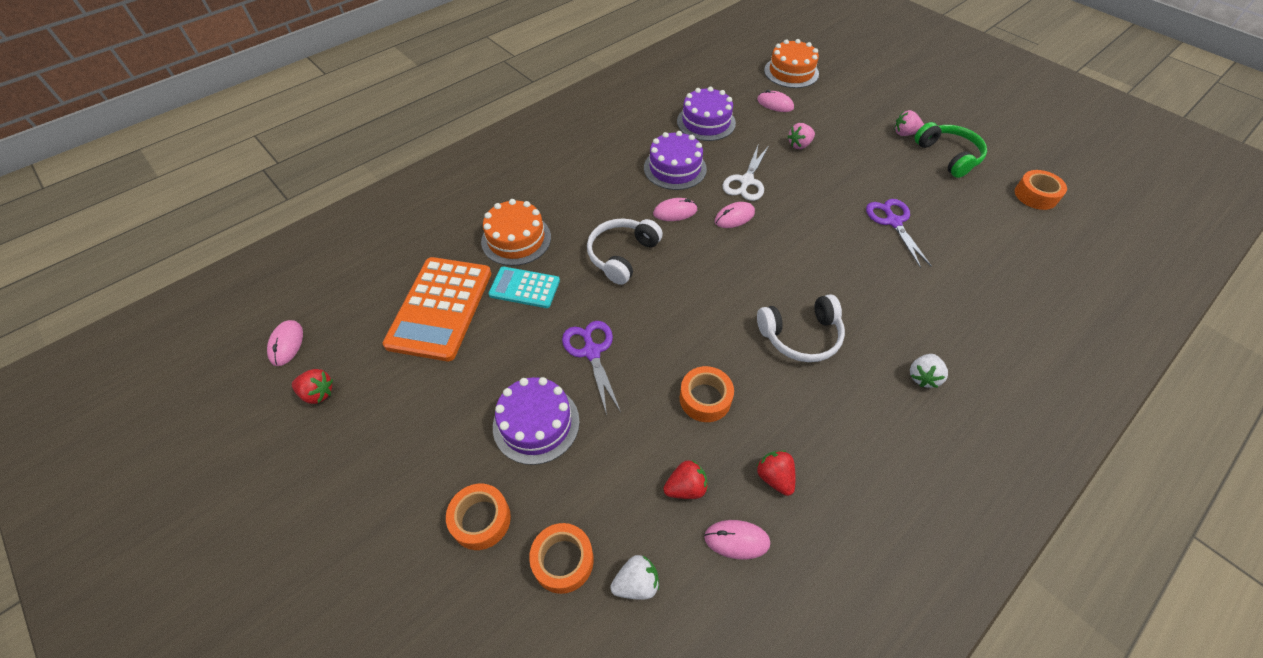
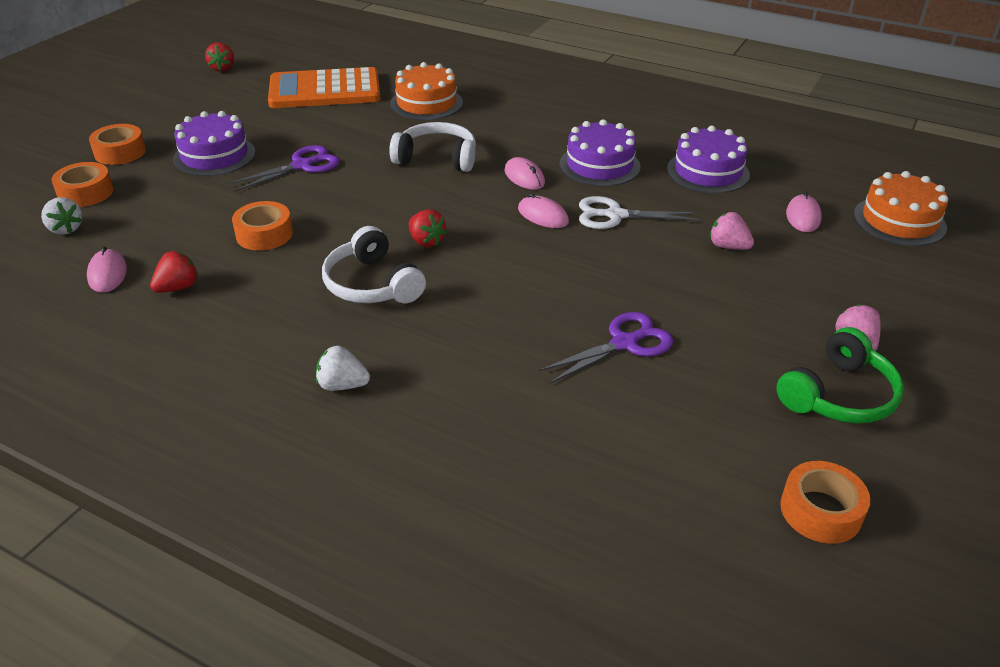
camera: 70 degrees right, 15 degrees down
pink mouse [267,320,303,366] -> none
turquoise calculator [488,267,560,308] -> none
red strawberry [663,460,708,499] -> red strawberry moved to [409,209,447,247]

